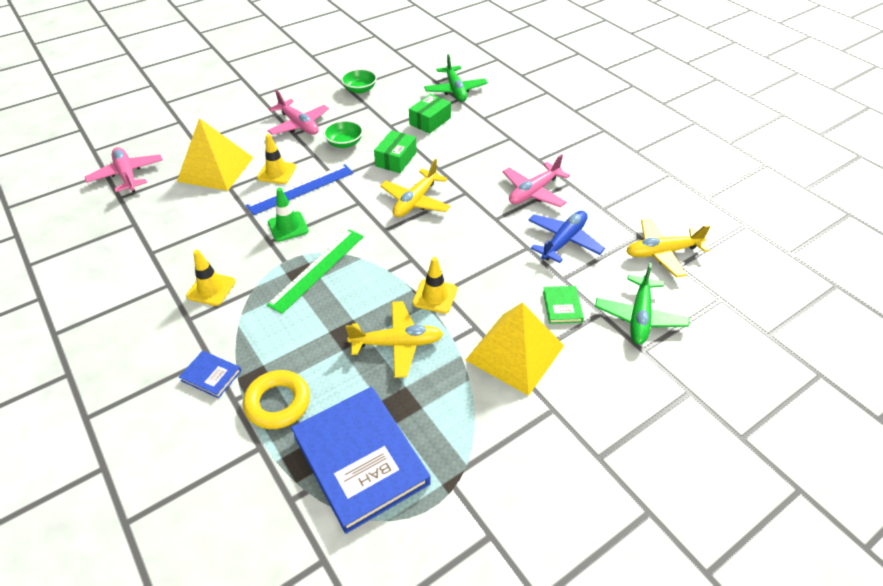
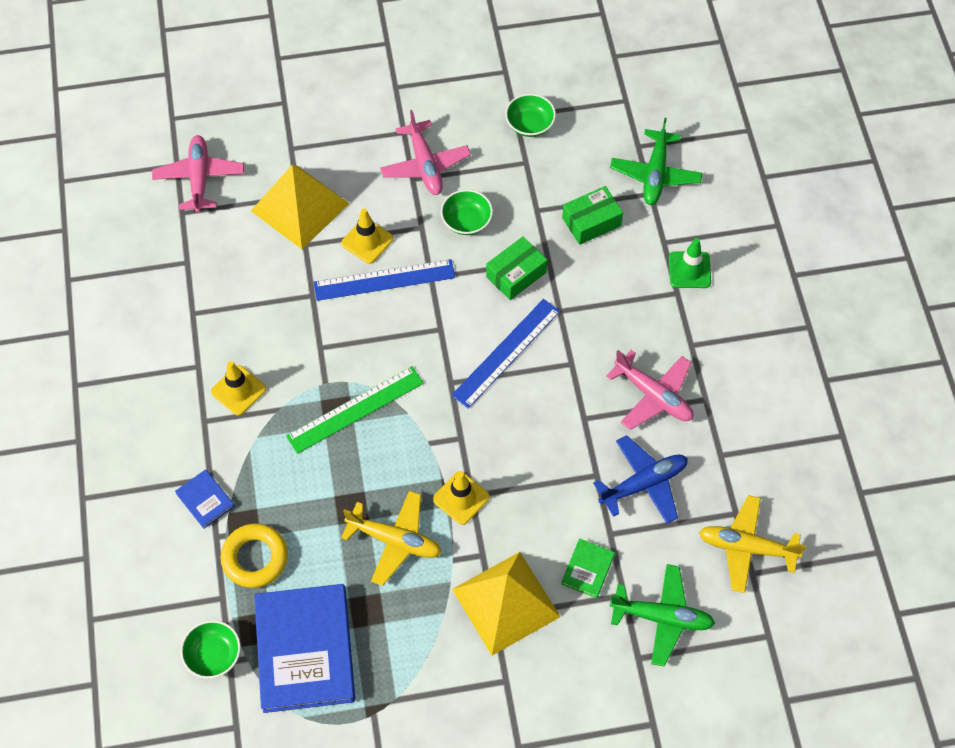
camera: 25 degrees right, 15 degrees up
green traffic cone [268,188,309,242] -> green traffic cone moved to [669,238,711,288]
yellow plane [380,159,451,217] -> blue ruler [451,299,560,409]
pink plane [503,154,570,207] -> pink plane turned 120 degrees counterclockwise [606,350,694,430]
green plane [595,263,689,345] -> green plane turned 120 degrees counterclockwise [610,564,715,667]
none -> green bowl [180,620,241,679]

